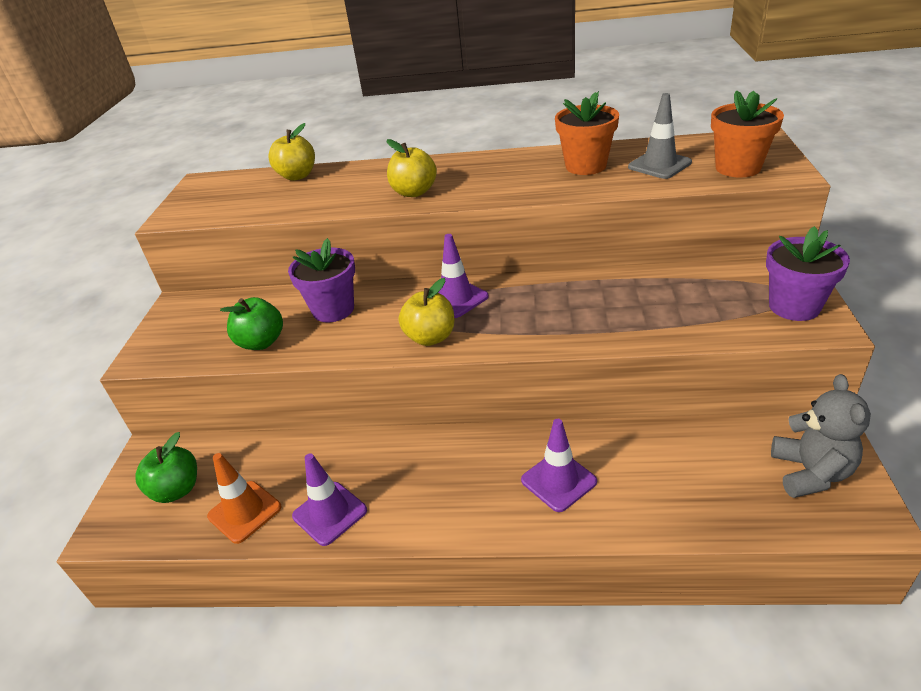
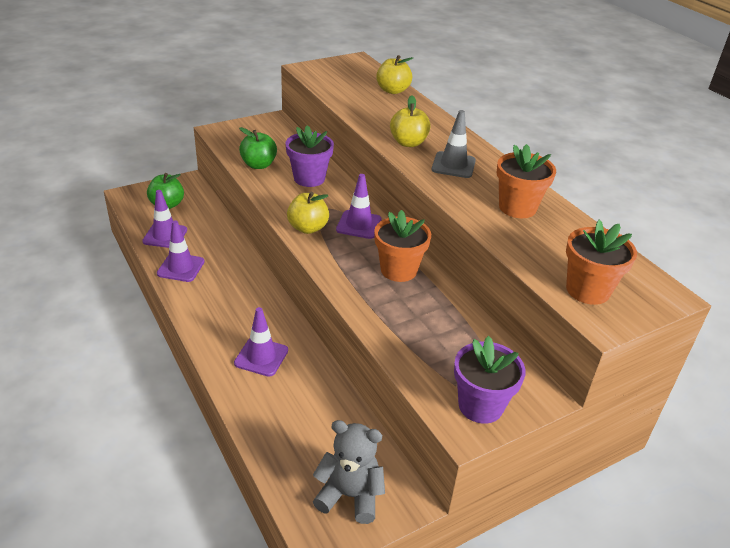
camera: 50 degrees right, 0 degrees up
orange traffic cone [207,453,282,544] -> purple traffic cone [142,190,187,248]
grey traffic cone [628,93,692,179] -> grey traffic cone moved to [432,110,476,178]
grey teddy bear [771,374,871,498] -> grey teddy bear turned 135 degrees counterclockwise [313,420,385,524]
none -> orange flower pot [374,210,431,282]

